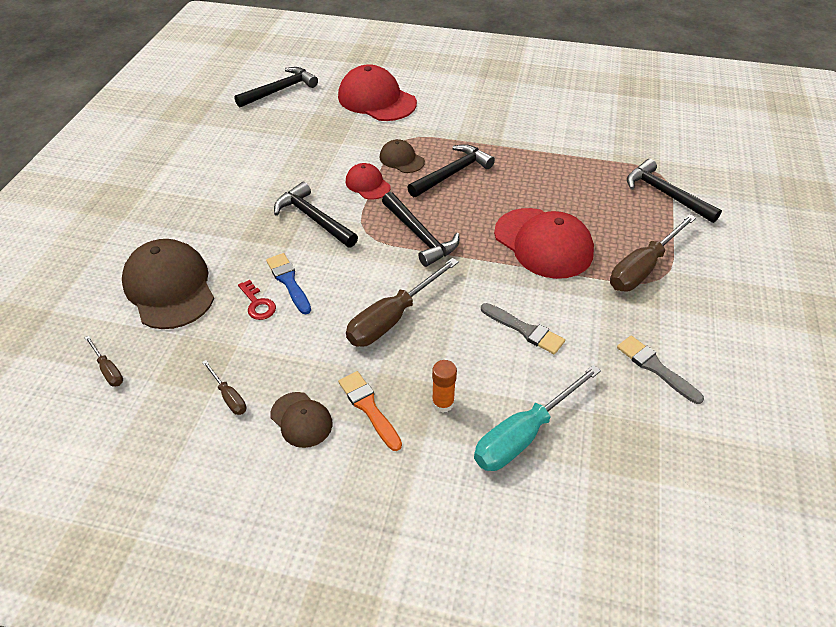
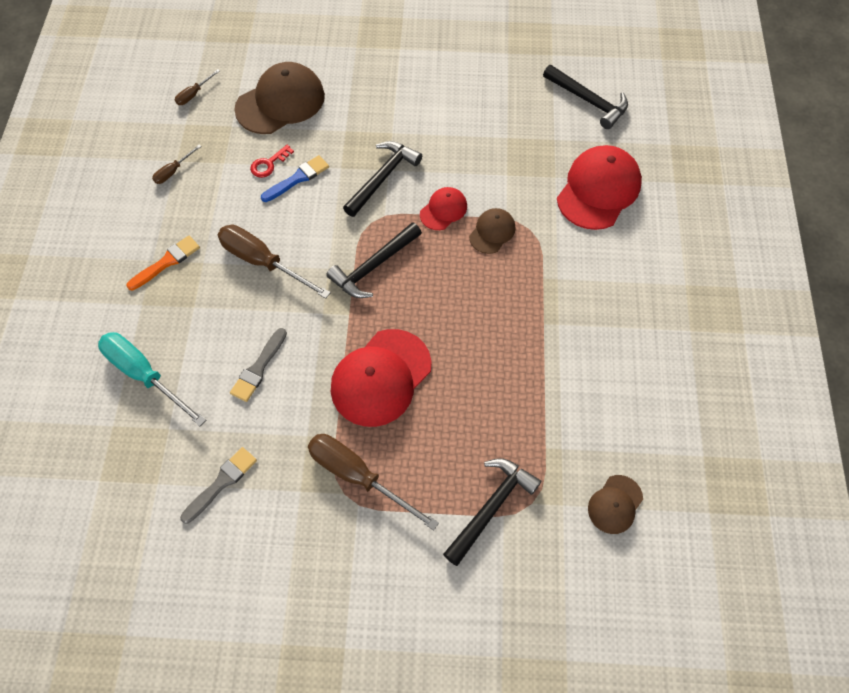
camera: 80 degrees right, 15 degrees up
brown cap [270,392,332,448] -> brown cap moved to [588,475,643,534]
black hammer [407,144,495,197] -> none
orange glue stick [432,360,457,413] -> none

